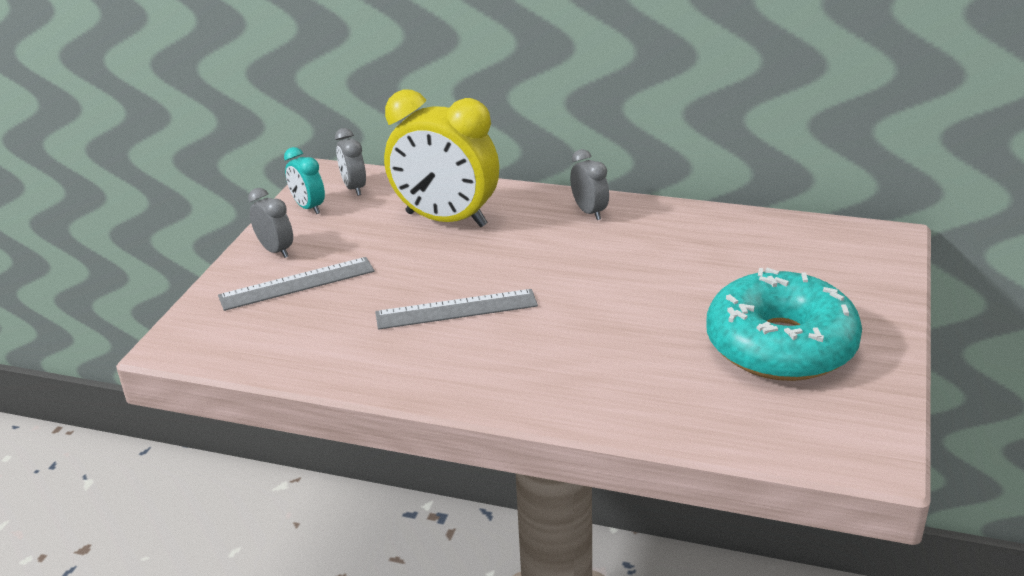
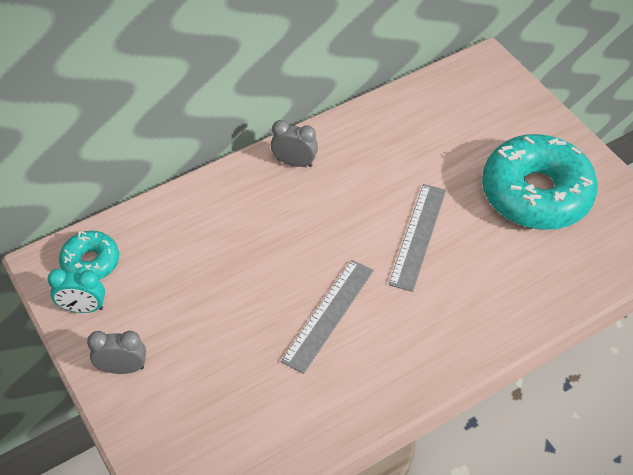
camera: 50 degrees left, 20 degrees up
grey ruler [218,257,375,311] -> grey ruler moved to [389,184,446,292]
grey clock [335,128,366,196] -> turquoise donut [59,231,119,280]
yellow clock [384,90,499,227] -> none

